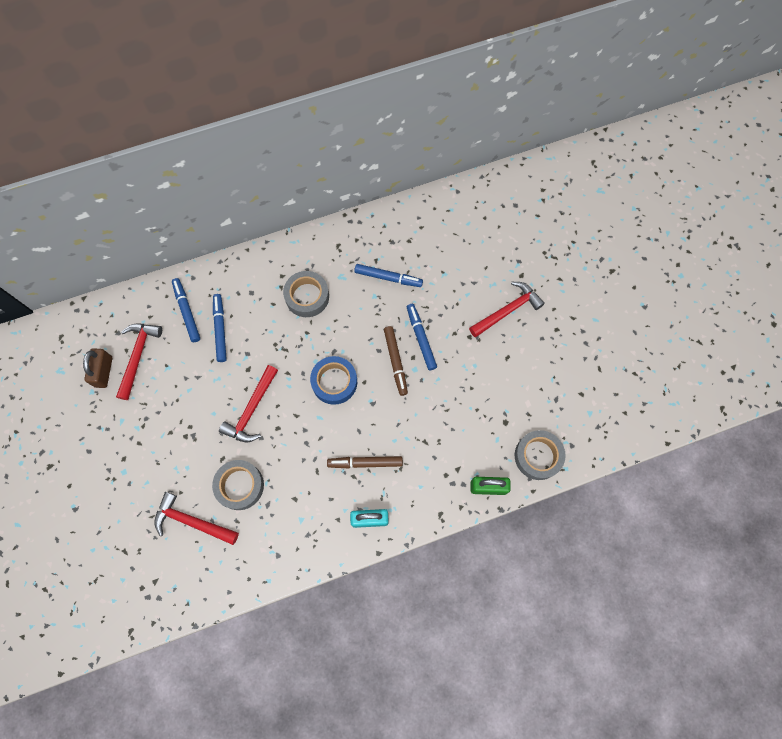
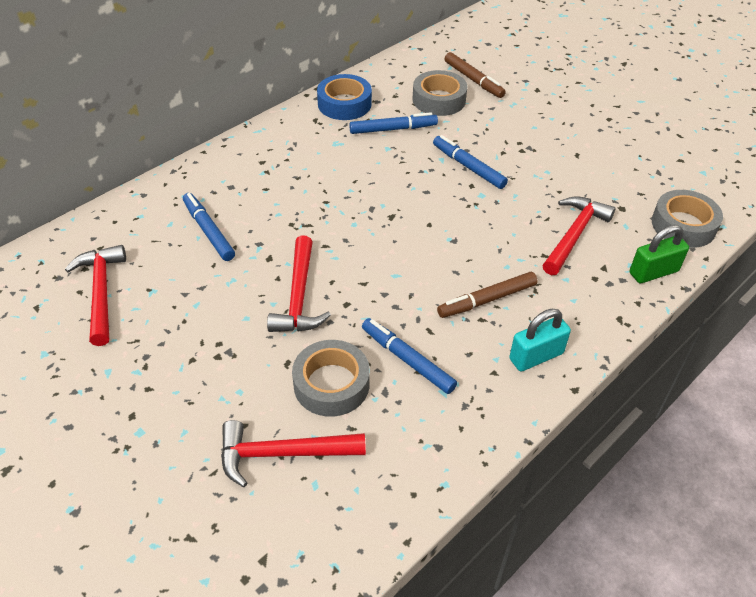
camera: 25 degrees left, 25 degrees down
brown padlock [83,348,112,388] -> none
blue marker [172,278,200,342] -> blue marker moved to [362,318,457,394]
grey tape [283,271,329,317] -> grey tape moved to [413,70,467,116]
blue tape [310,356,357,405] -> blue tape moved to [317,74,372,120]
brown marker [384,326,408,396] -> brown marker moved to [444,52,506,98]
red hammer [469,282,545,337] -> red hammer moved to [543,196,615,275]

